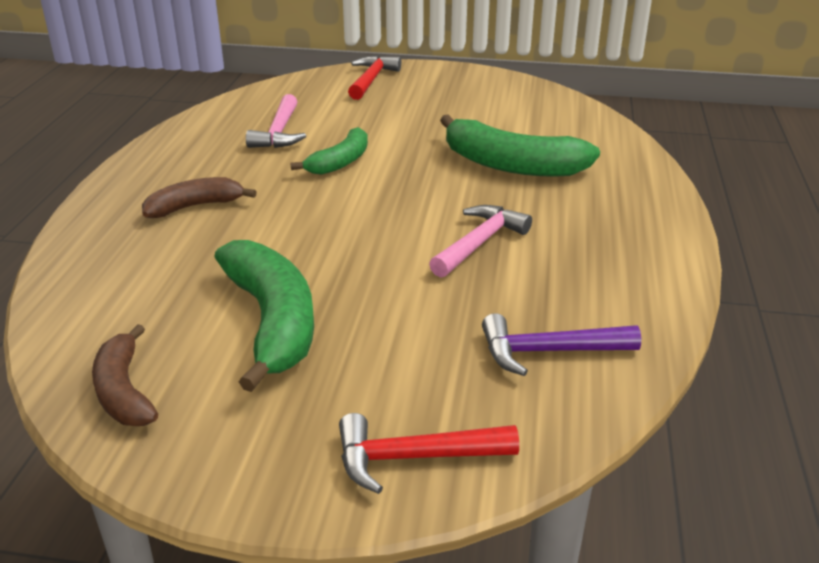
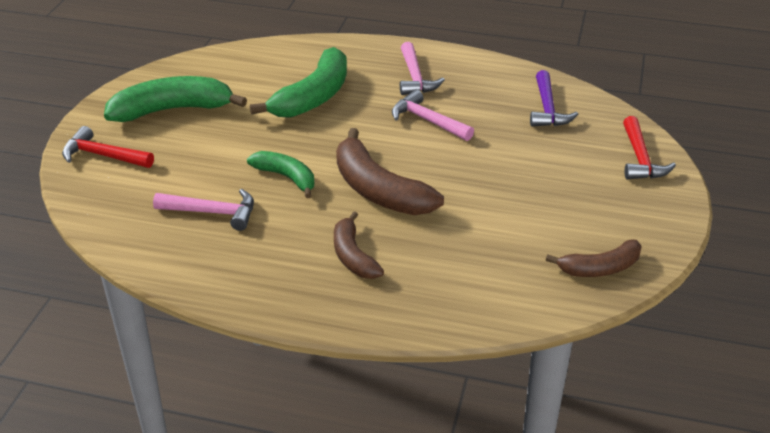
camera: 85 degrees left, 5 degrees up
green banana [215,240,314,392] -> green banana moved to [104,76,247,122]
none -> brown banana [336,128,444,215]
none -> pink hammer [400,42,445,95]

